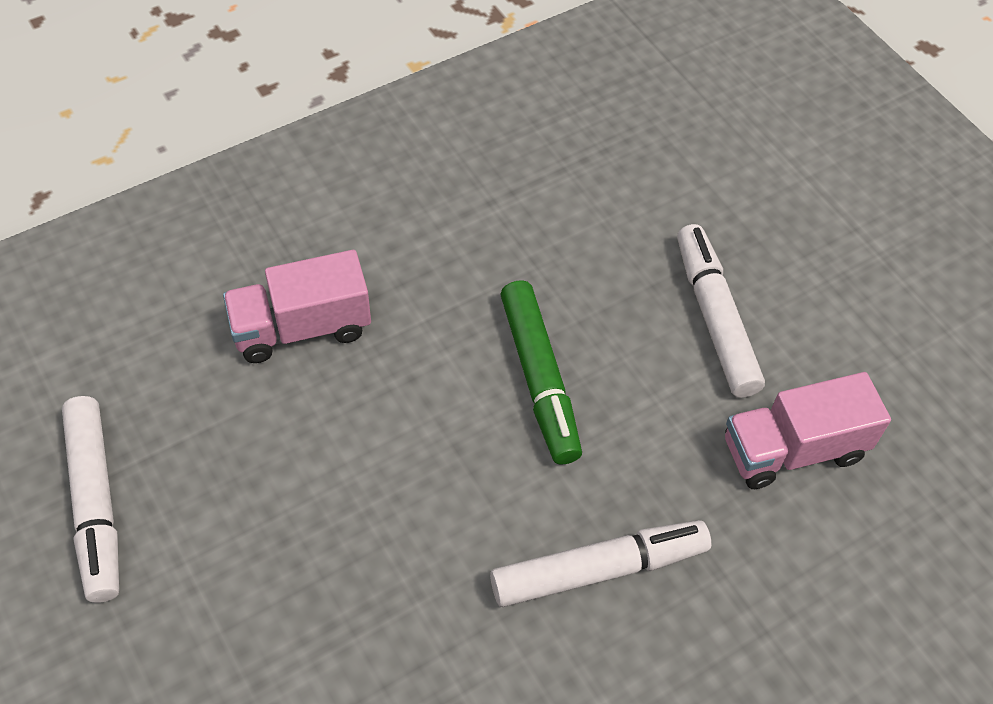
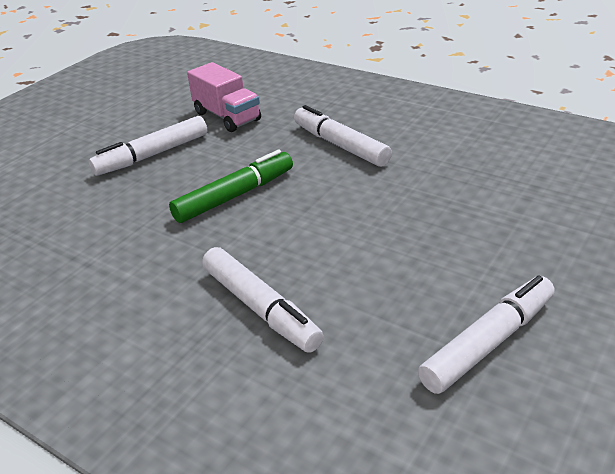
camera: 110 degrees left, 20 degrees down
pink truck [223,250,371,363] -> white marker [202,247,324,353]

